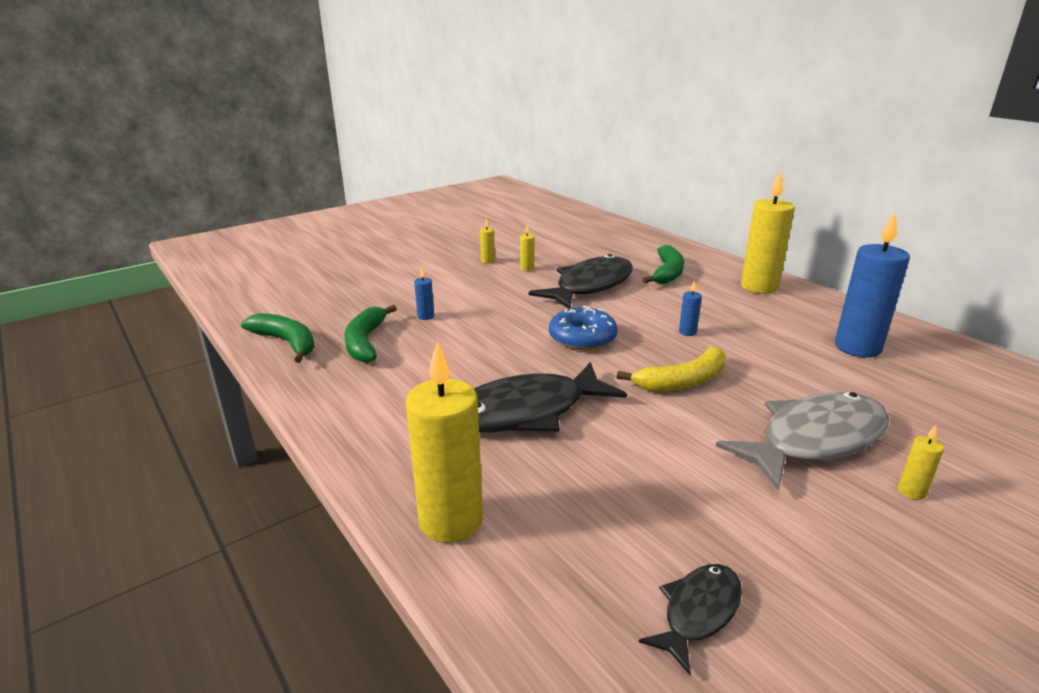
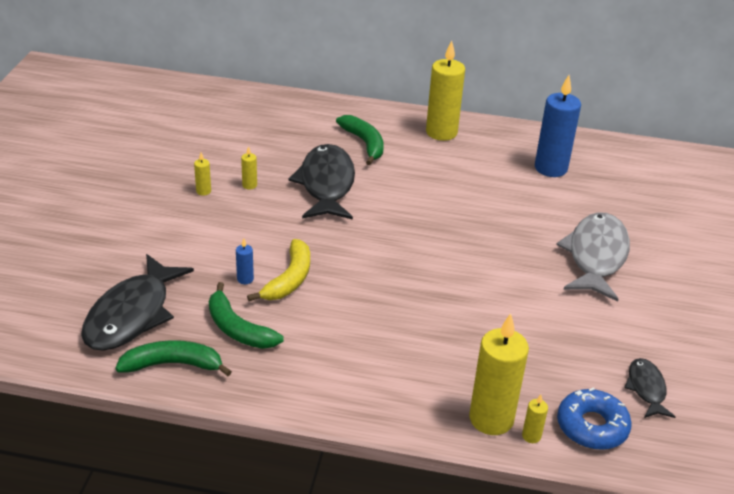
camera: 45 degrees left, 10 degrees up
black fish [474,362,627,433] -> black fish moved to [81,254,194,351]
blue donut [549,306,618,350] -> blue donut moved to [557,387,632,450]
yellow banana [617,347,726,392] -> yellow banana moved to [247,239,310,301]
blue candle [679,280,702,336] -> none
yellow candle [898,425,944,500] -> yellow candle moved to [522,395,548,443]

